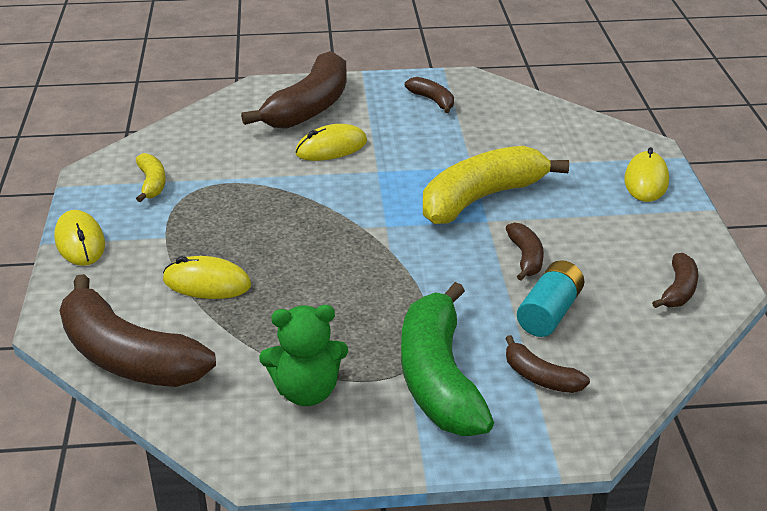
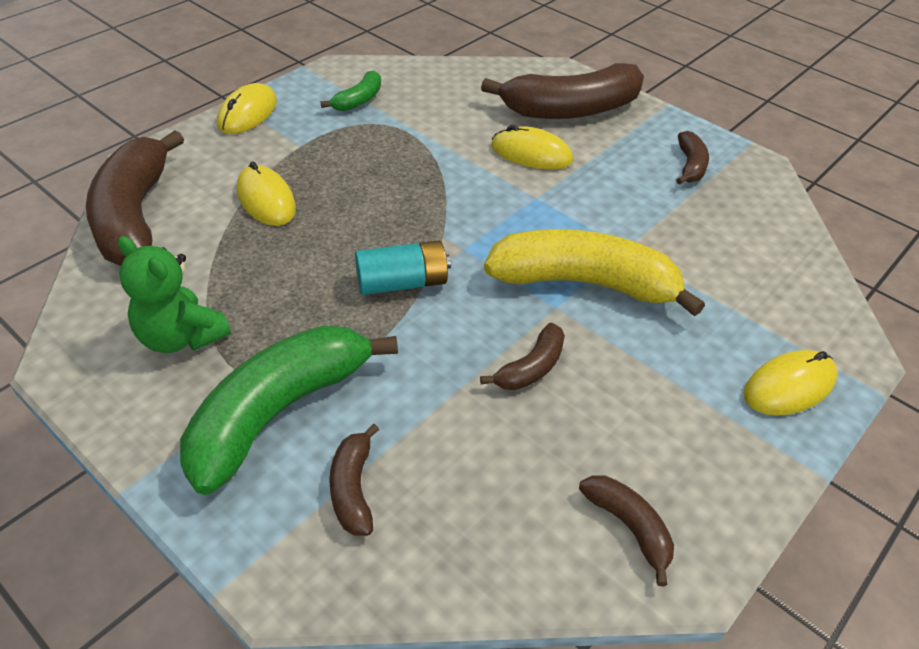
camera: 45 degrees right, 10 degrees up
yellow banana [136,153,166,202] -> green banana [321,70,381,111]
turquoise battery [517,260,584,337] -> turquoise battery moved to [355,241,451,295]
brown banana [652,253,698,308] -> brown banana turned 105 degrees counterclockwise [579,475,674,587]

